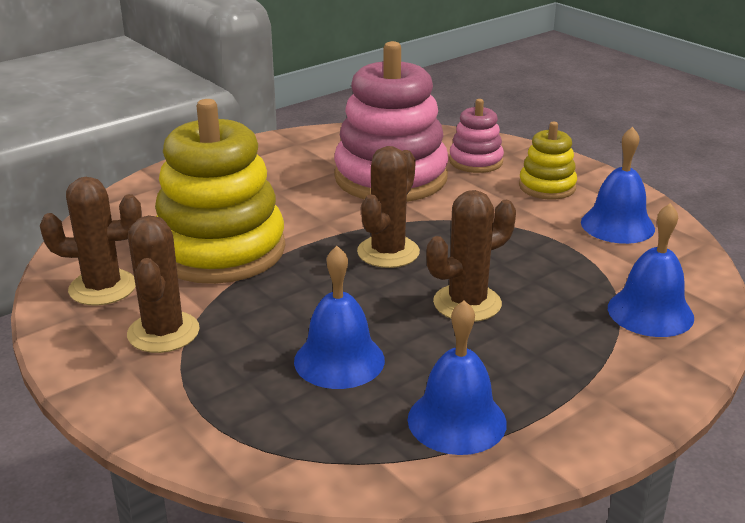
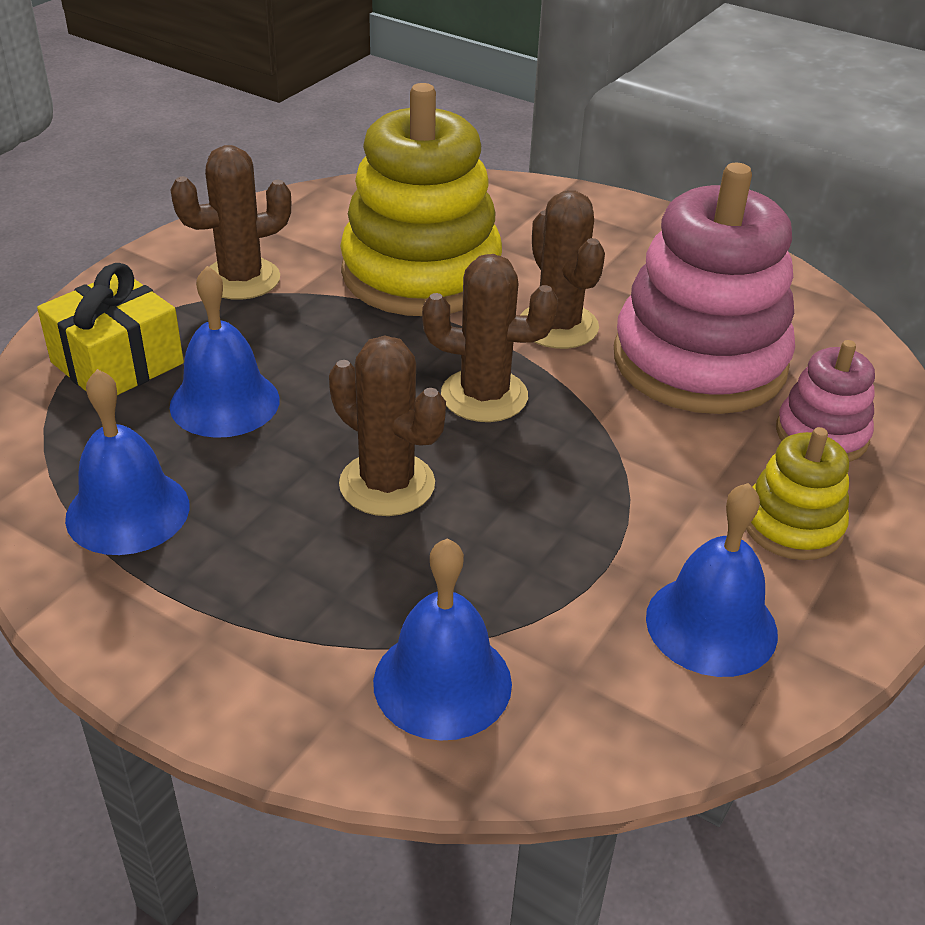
camera: 70 degrees right, 10 degrees up
brown cactus [40,177,142,306] -> brown cactus moved to [520,190,605,349]
none -> yellow gift [37,263,184,395]

